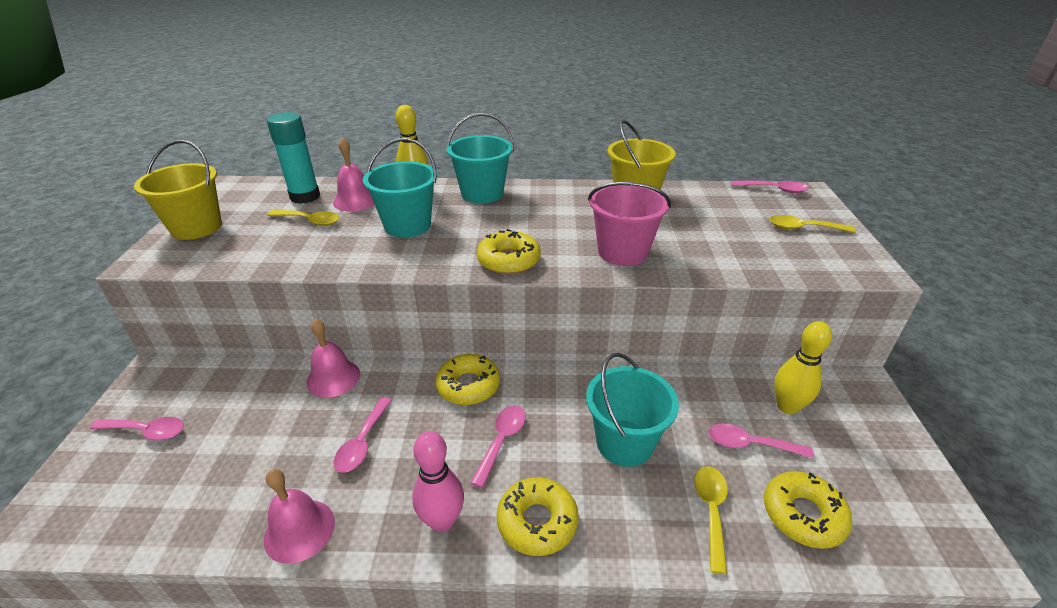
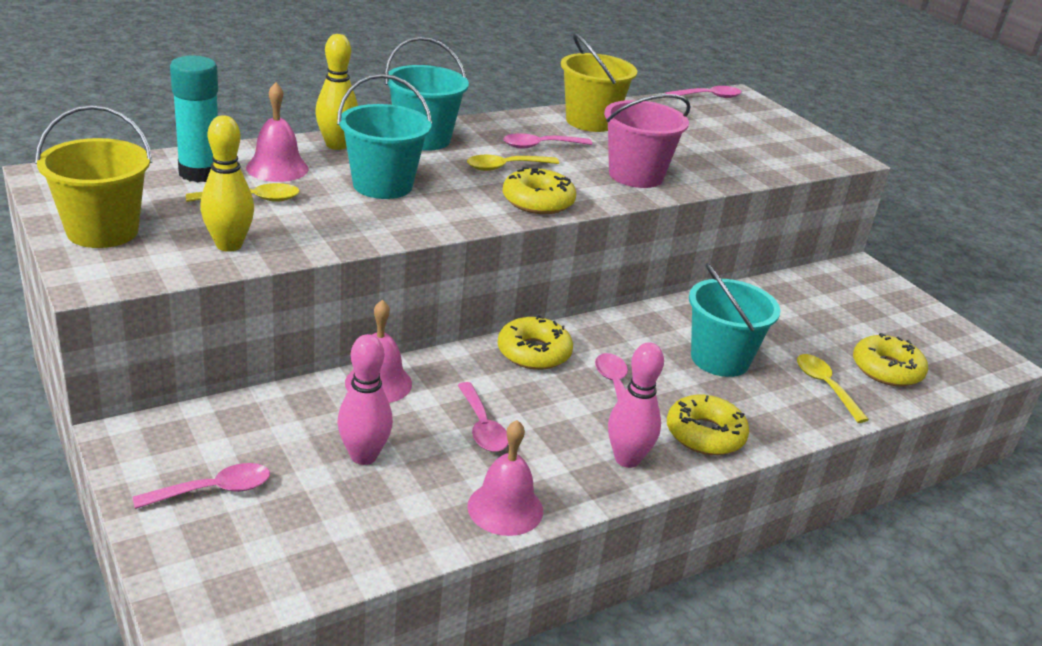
camera: 35 degrees left, 5 degrees down
pink spoon [708,423,814,458] -> pink spoon moved to [503,133,592,148]
yellow spoon [770,215,856,233] -> yellow spoon moved to [467,155,559,171]
yellow bowling pin [774,321,832,414] -> yellow bowling pin moved to [200,115,254,252]
none -> pink bowling pin [337,334,393,465]

